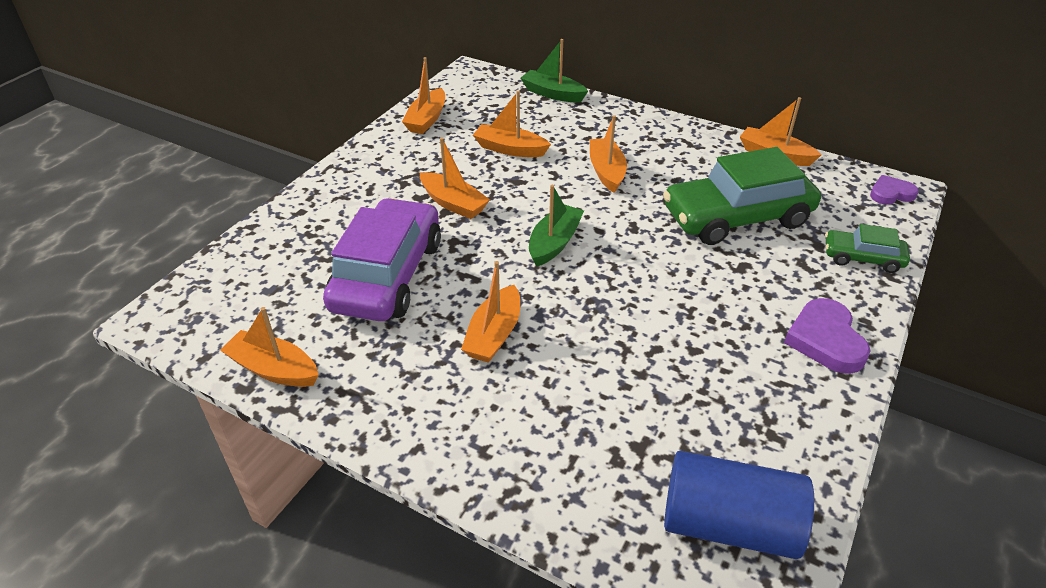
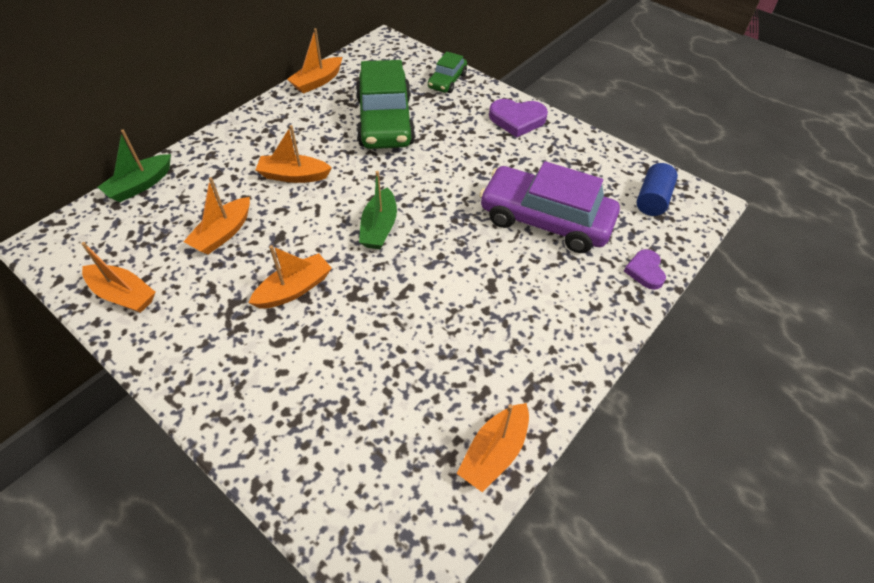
camera: 80 degrees left, 10 degrees up
purple car [323,198,441,321] -> purple car moved to [479,161,620,253]
orange boat [461,261,520,363] -> none
green boat [529,185,584,267] -> green boat turned 120 degrees counterclockwise [359,171,397,249]
blue cylinder [664,451,814,559] -> blue cylinder [637,163,678,216], size x0.64
purple heart [870,175,919,205] -> purple heart moved to [624,249,666,290]

